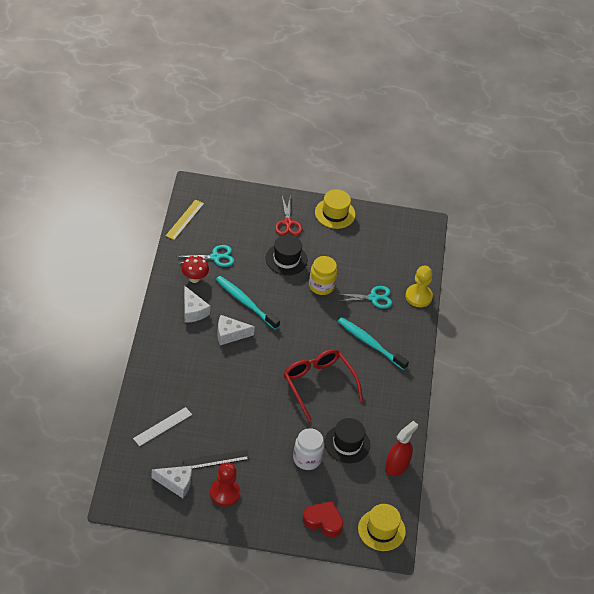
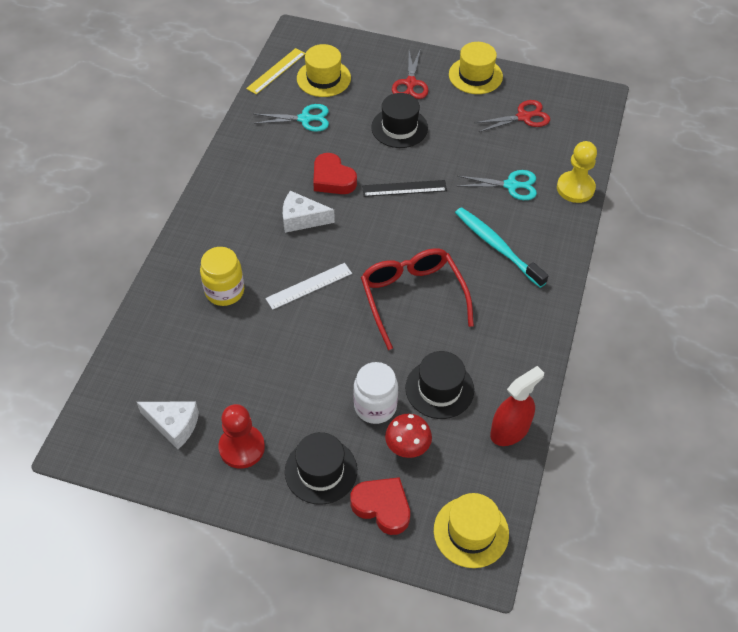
camera: 15 degrees right, 5 degrees up
white ruler [133,407,192,446] -> white ruler moved to [265,263,352,310]
red mushroom [181,255,209,283] -> red mushroom moved to [385,414,432,458]
black ruler [183,450,249,469] -> black ruler moved to [362,180,447,197]
white cheese [184,286,211,323] -> none
turquoise toothbrush [216,276,280,330] -> red heart [313,153,357,194]
yellow jar [309,256,337,295] -> yellow jar moved to [200,247,244,306]
none -> black hat [285,432,357,505]
none -> yellow hat [297,44,351,97]
none -> red scissors [474,100,550,132]

